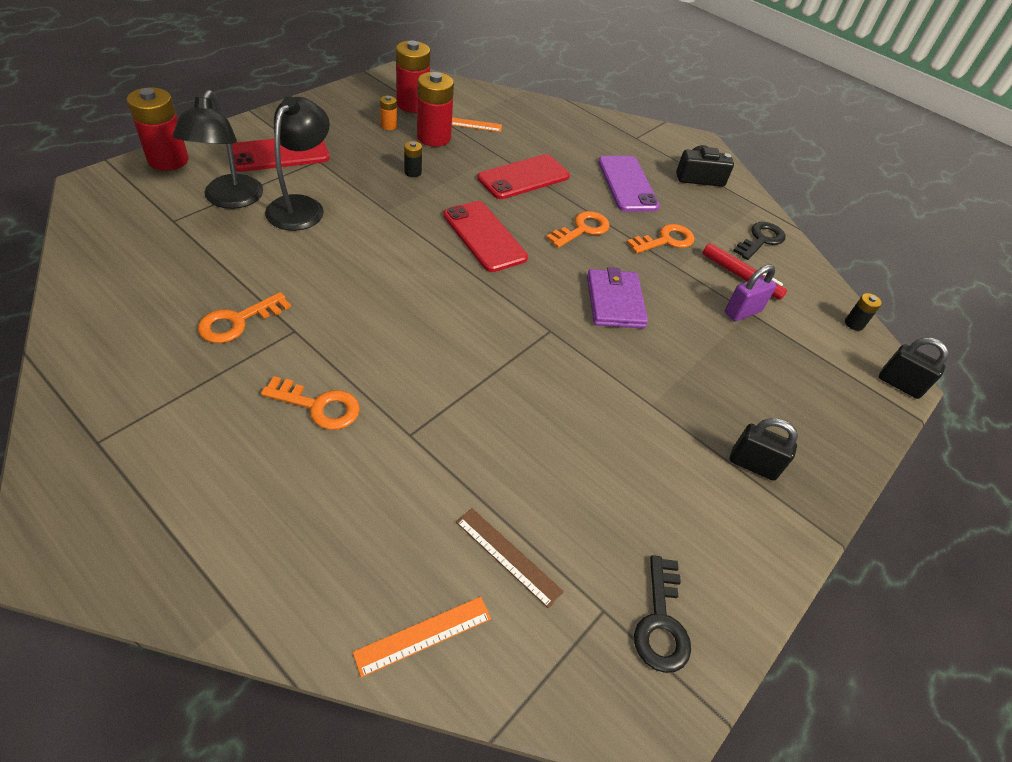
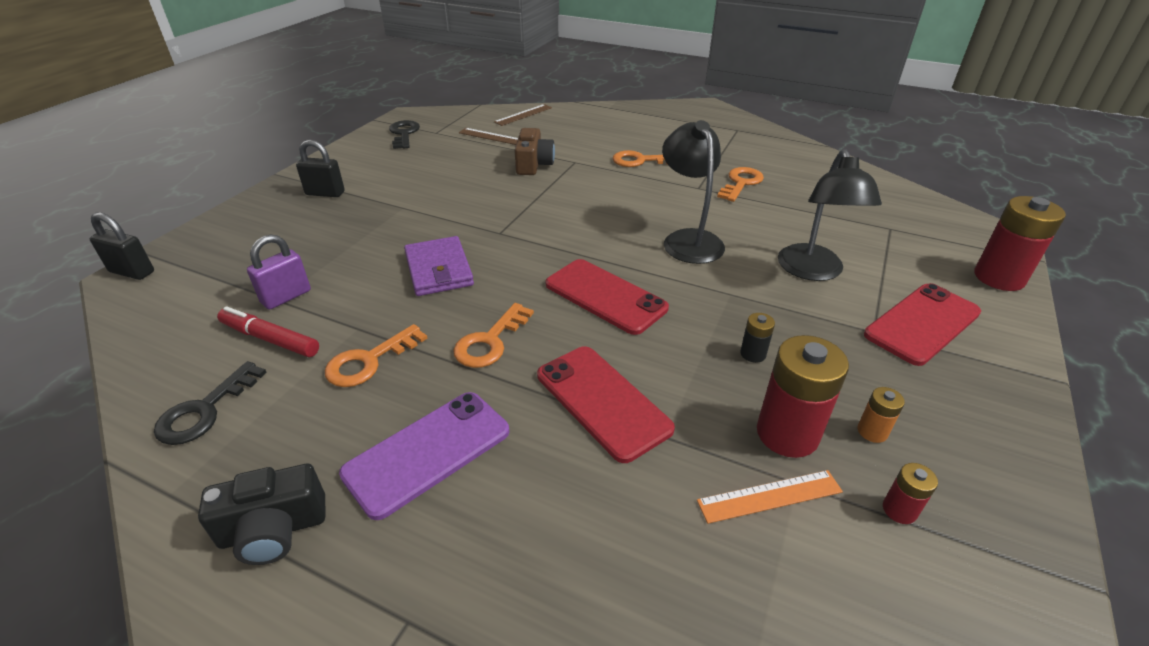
camera: 170 degrees right, 10 degrees down
black lamp [173,90,263,209] -> black lamp moved to [662,120,725,264]
orange ruler [353,597,491,677] -> brown ruler [494,104,552,126]
red battery [396,41,430,113] -> red battery [883,463,938,524], size x0.48
red phone [477,154,570,199] -> red phone turned 75 degrees counterclockwise [537,346,675,463]
purple phone [598,156,660,212] -> purple phone turned 75 degrees clockwise [339,392,510,520]
black battery [845,293,882,331] -> none
none -> brown camera [514,128,555,175]

